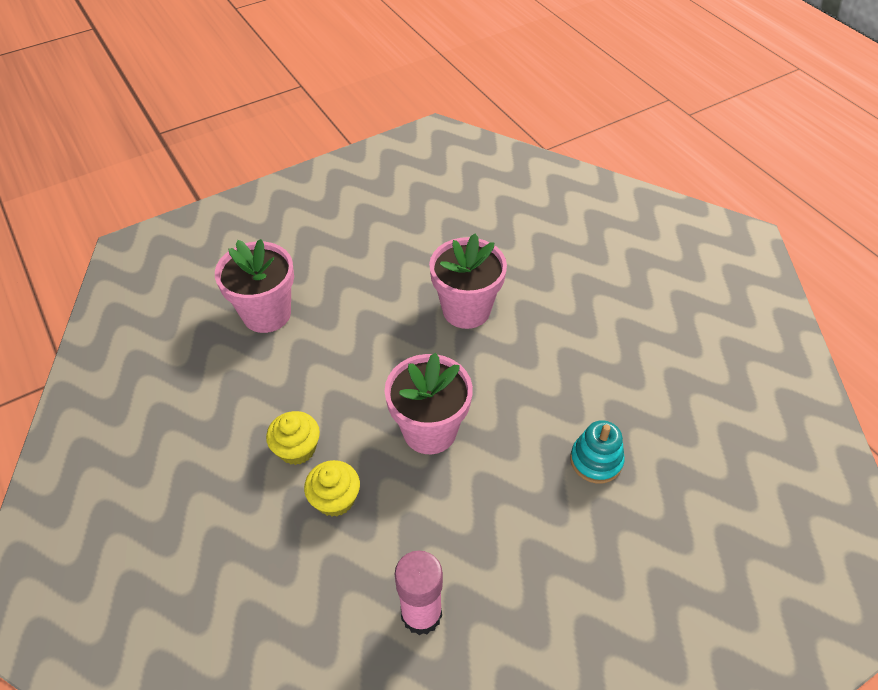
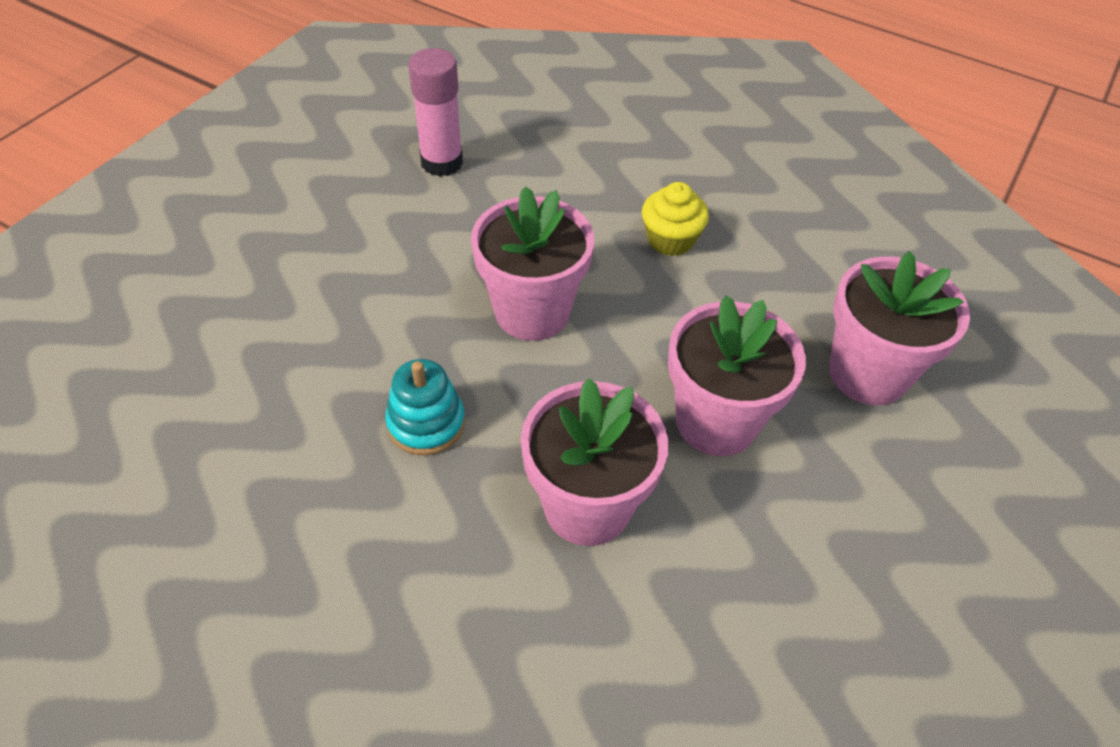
camera: 150 degrees right, 0 degrees up
yellow cupcake [304,460,360,517] -> none
turquoise stacking toy [570,420,625,484] -> turquoise stacking toy moved to [385,359,465,455]
none -> pink flower pot [668,295,806,456]

